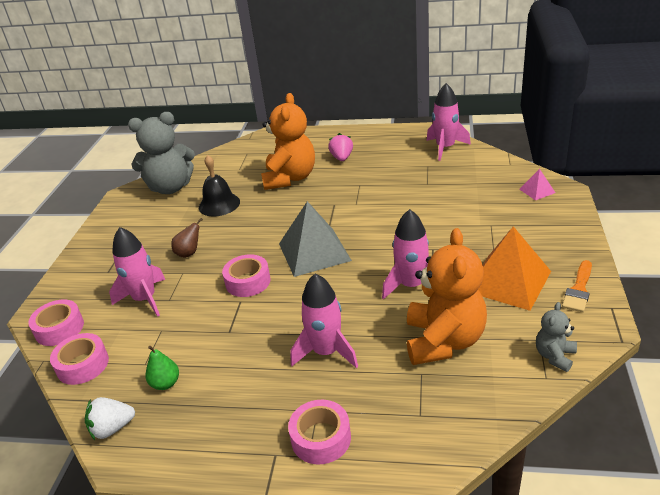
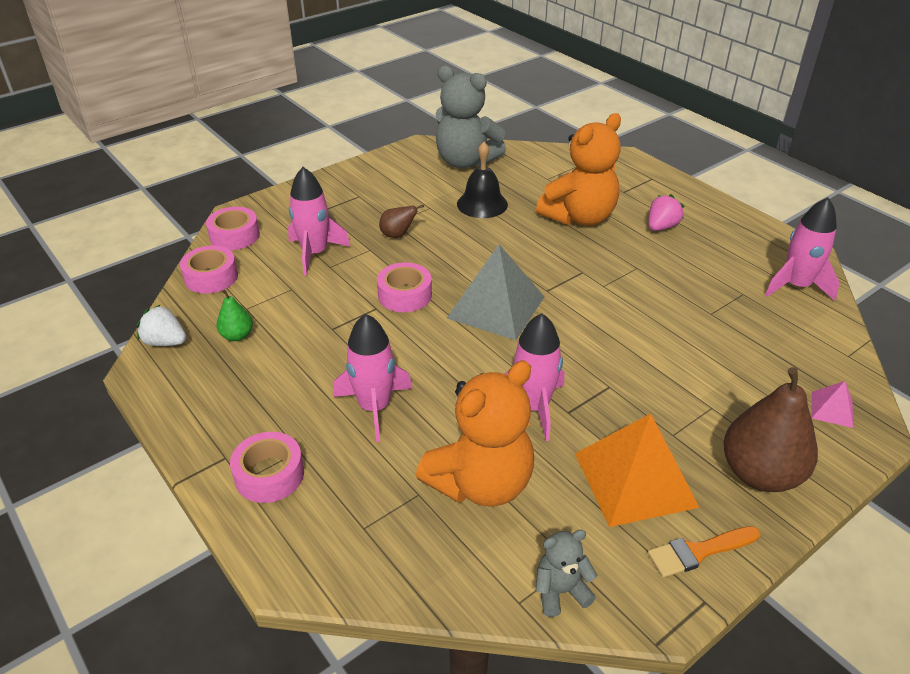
camera: 40 degrees right, 5 degrees up
none -> brown pear [723,367,818,492]

